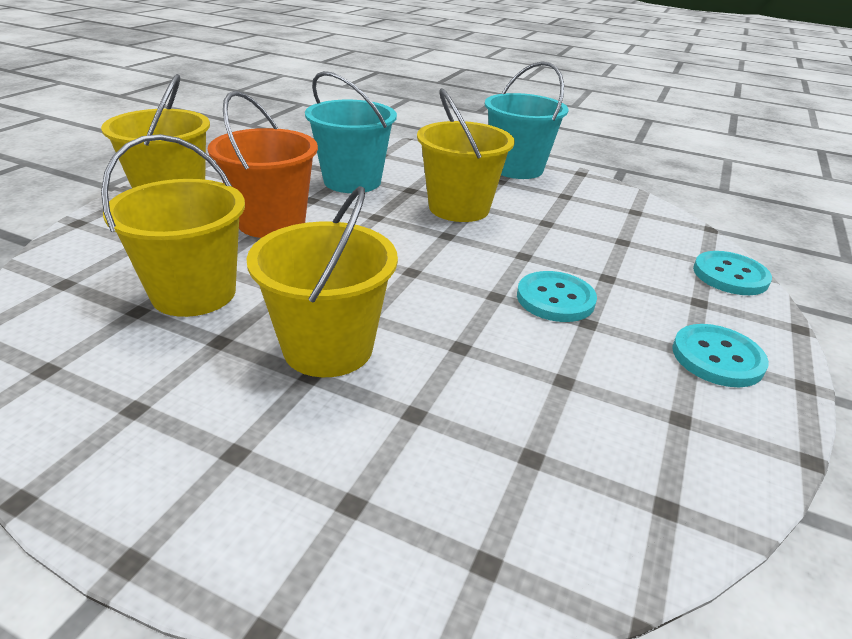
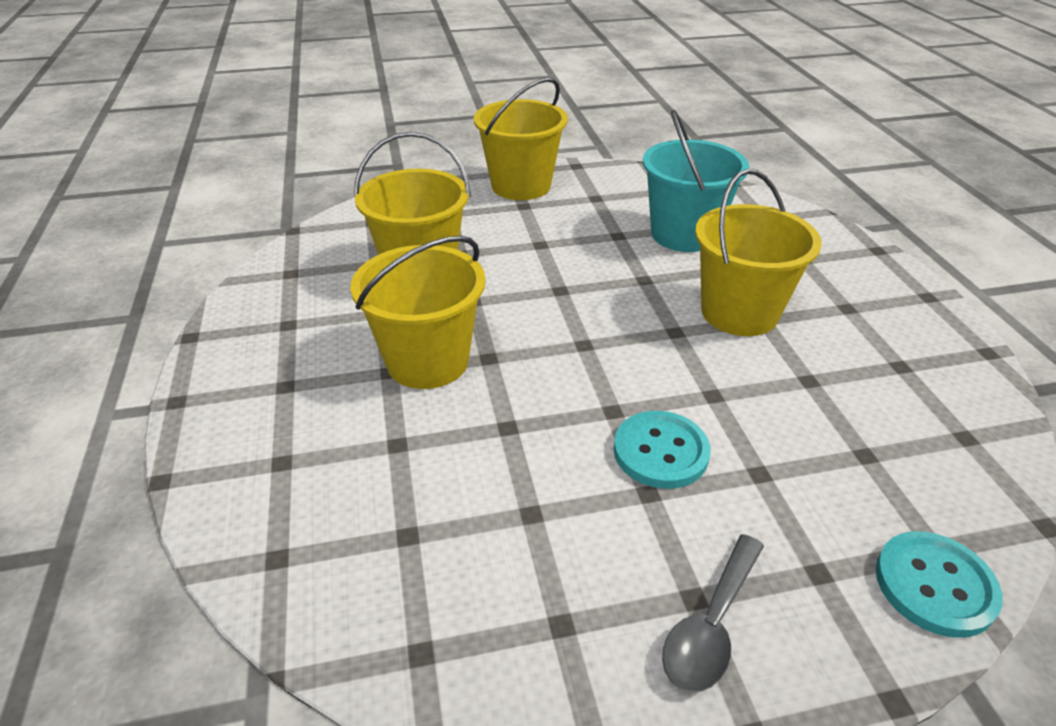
camera: 55 degrees right, 5 degrees up
orange bucket [208,91,318,238] -> none
turquoise bucket [484,61,569,179] -> none
turquoise button [672,324,769,387] -> grey spoon [662,534,764,692]

